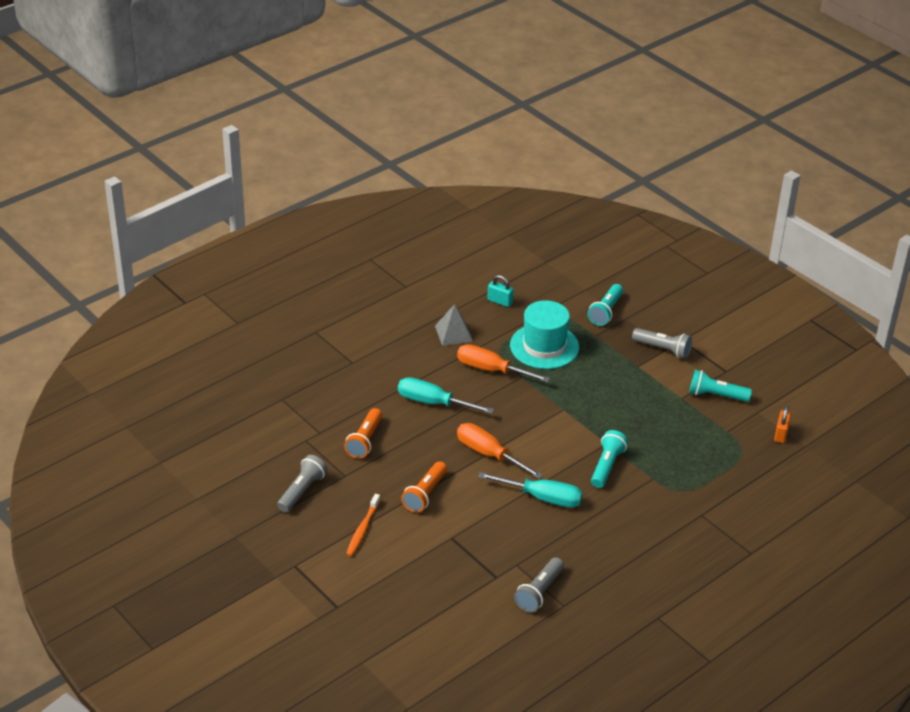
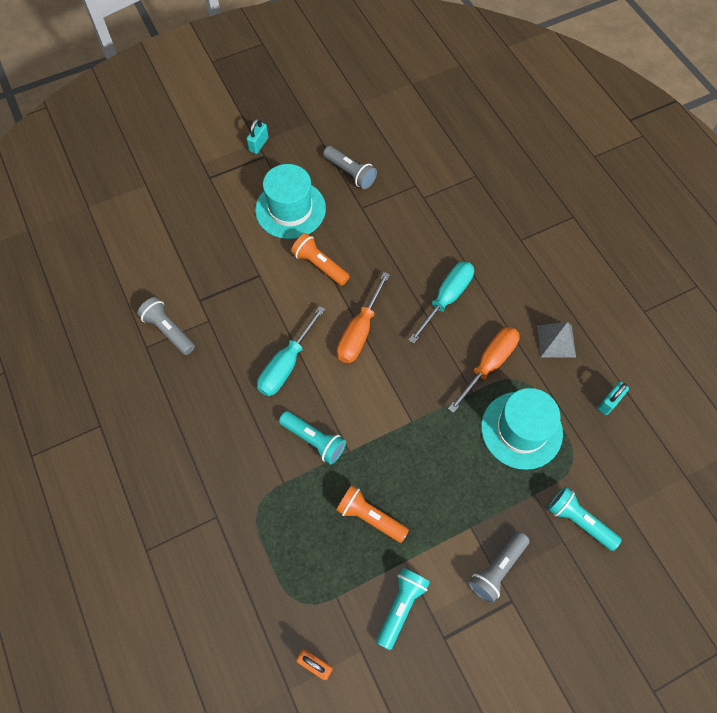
camera: 105 degrees right, 25 degrees up
orange flashlight [344,408,383,459] -> orange flashlight moved to [336,485,409,543]
orange toothbrush [346,494,380,556] -> turquoise hat [255,164,326,239]
orange screwdriver [457,423,543,479] -> orange screwdriver turned 150 degrees clockwise [337,272,390,363]
none -> turquoise padlock [247,118,269,154]

